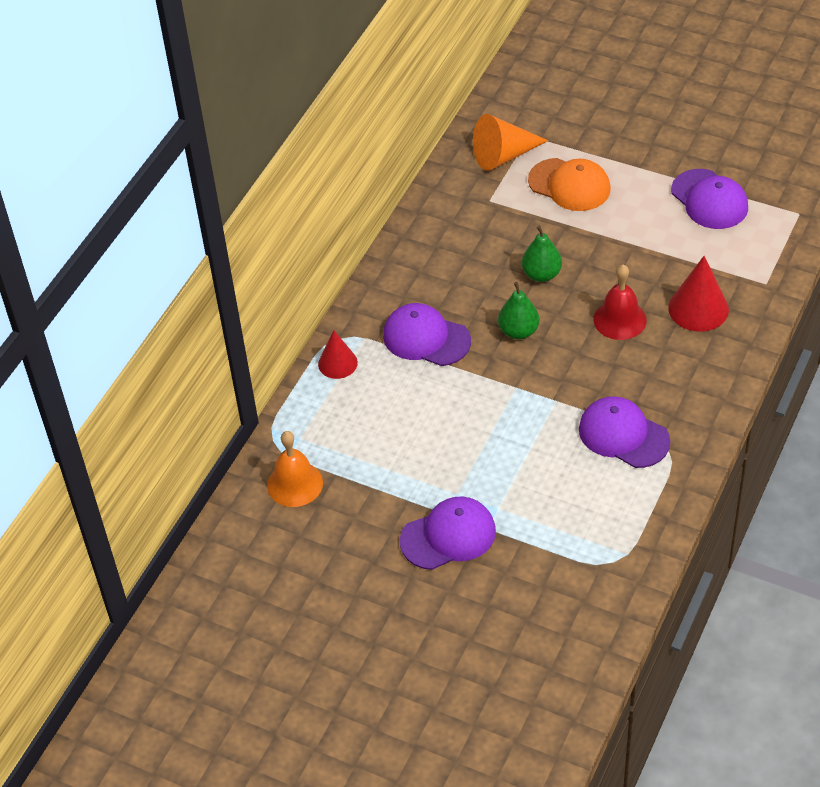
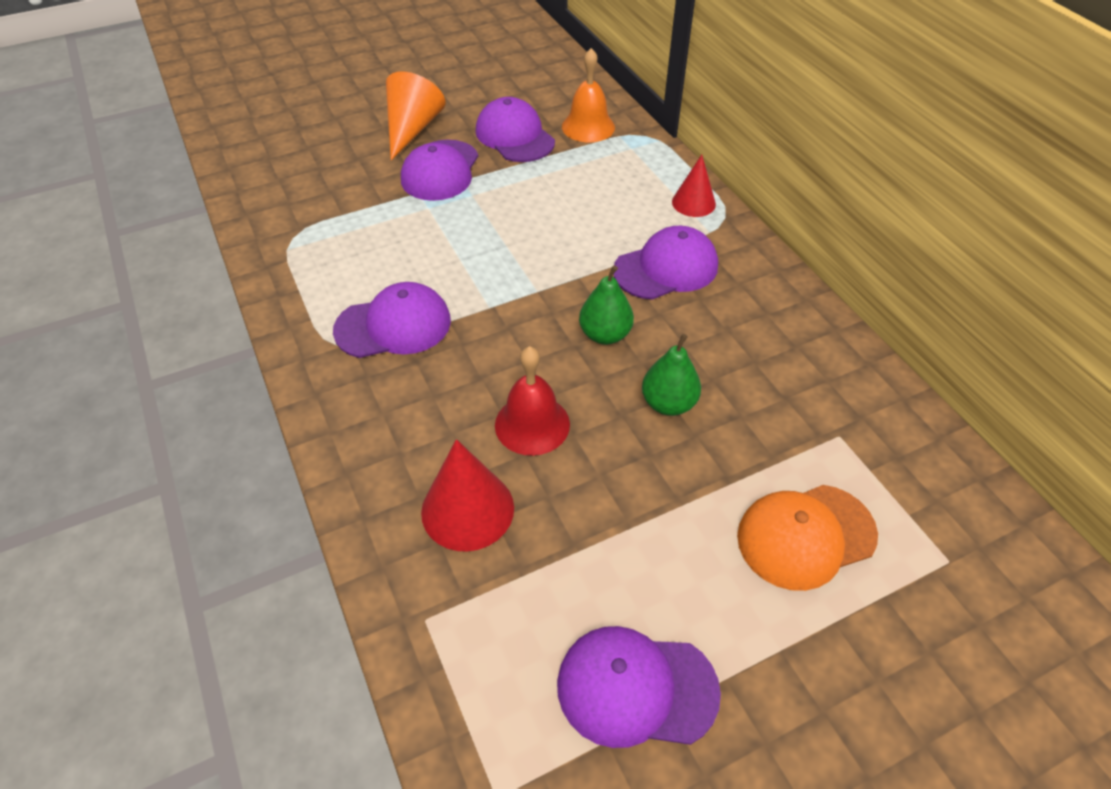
camera: 125 degrees right, 0 degrees up
orange cone [473,114,549,171] -> orange cone moved to [386,72,446,160]
none -> purple cap [476,97,555,162]

